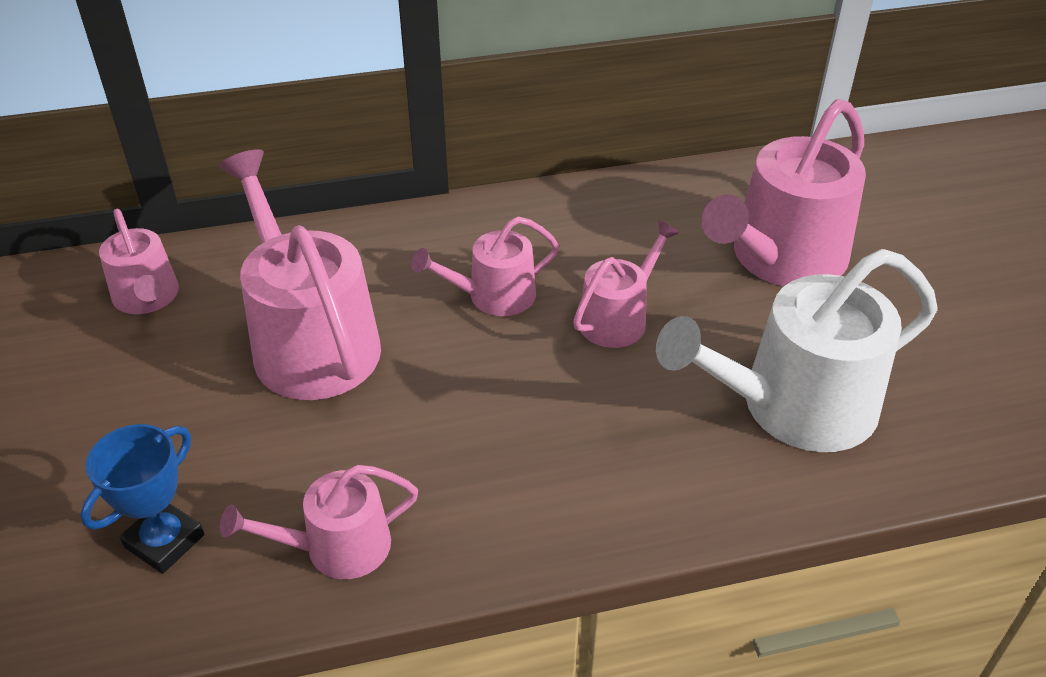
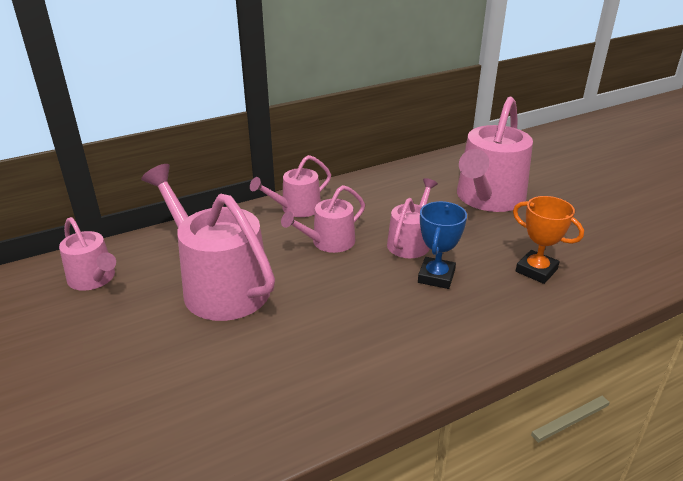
camera: 15 degrees left, 10 degrees down
blue trophy [80,424,204,574] -> blue trophy moved to [418,201,467,289]
pink watering can [220,465,418,579] -> pink watering can moved to [250,155,331,217]
white watering can [656,249,937,452] -> orange trophy [513,196,584,284]

